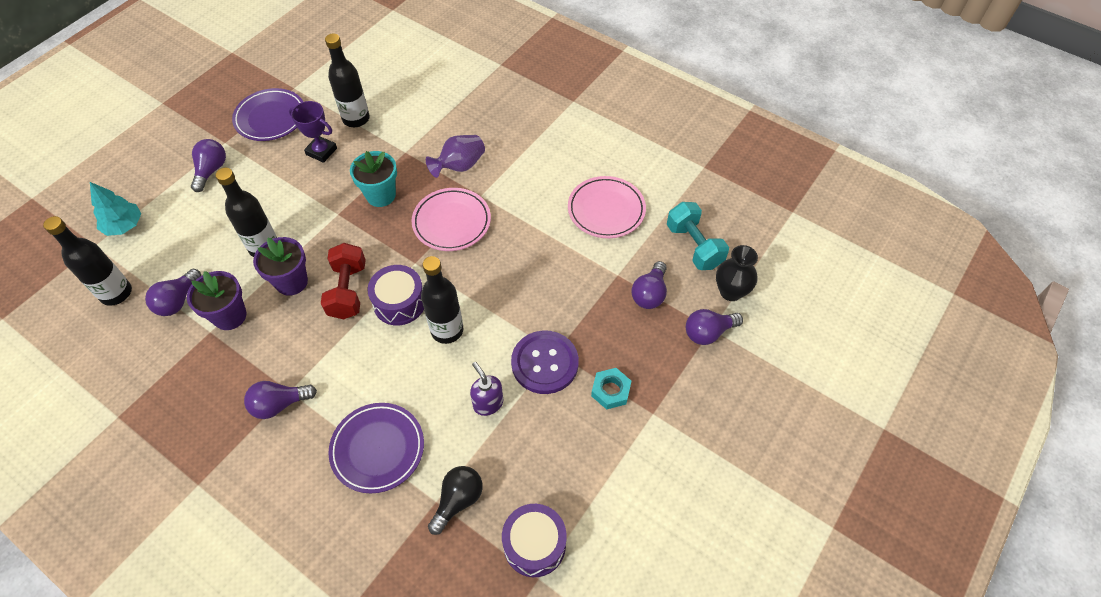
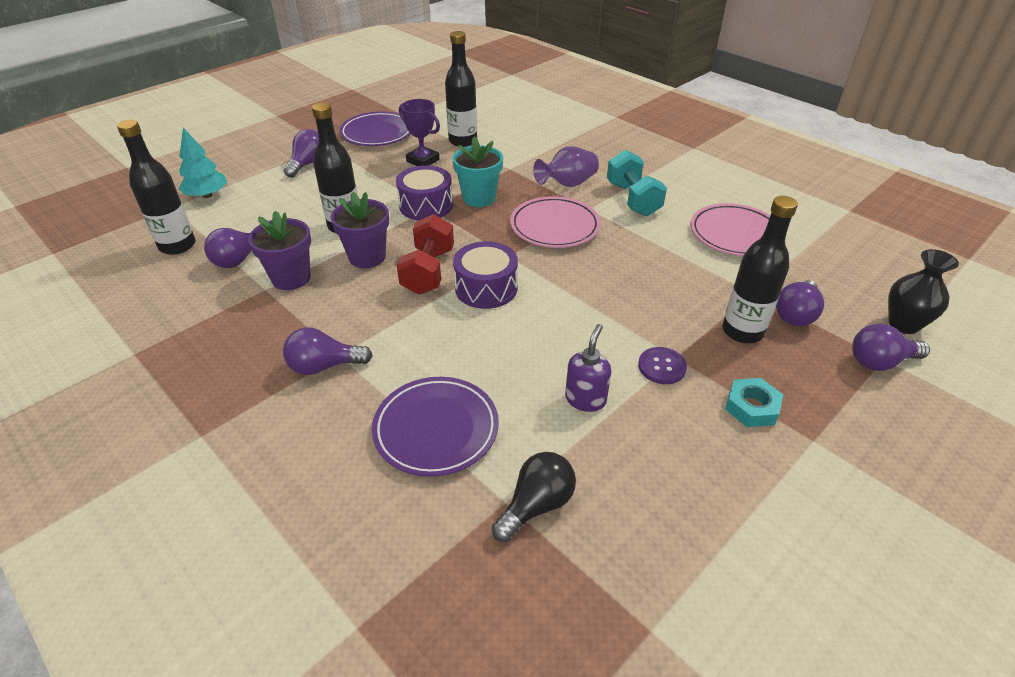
camera: 10 degrees right, 15 degrees down
black bottle [421,256,463,344] -> black bottle moved to [723,196,798,343]
purple soap dispenser [470,362,503,416] -> purple soap dispenser turned 45 degrees clockwise [565,324,611,412]
purple drum [502,504,567,577] -> purple drum moved to [396,165,453,220]
purple button [511,330,579,394] -> purple button [638,347,687,384], size x0.54
turquoise dumbbell [667,202,729,270] -> turquoise dumbbell moved to [607,150,667,216]

